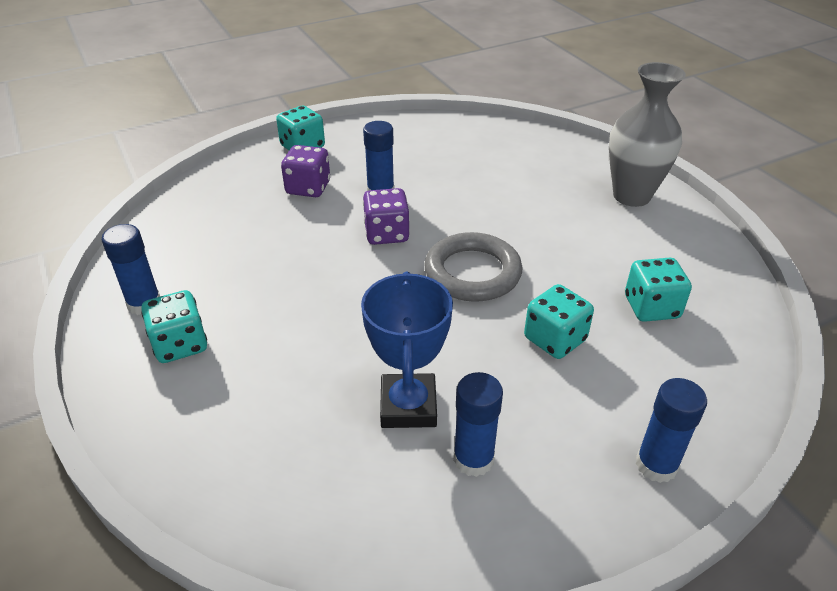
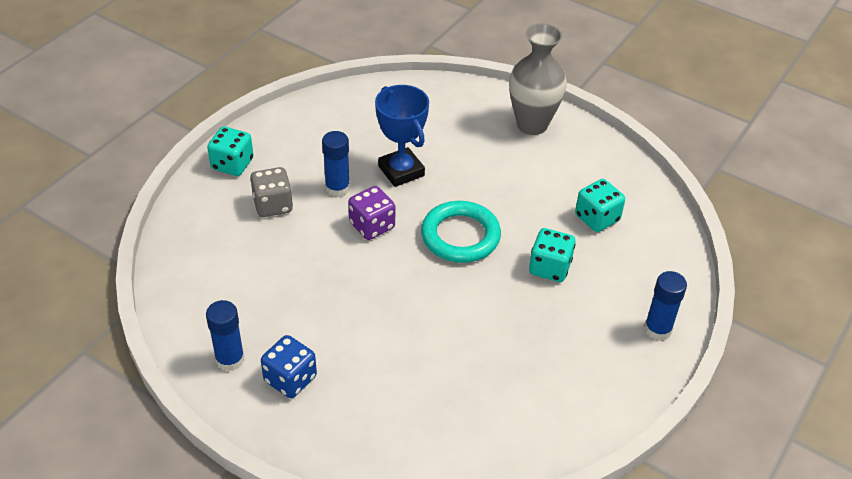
camera: 30 degrees left, 5 degrees up
turquoise dice [141,290,207,363] -> blue dice [261,335,317,398]
purple dice [281,145,330,197] -> grey dice [250,167,293,217]
blue trophy [361,272,453,428] -> blue trophy moved to [375,85,429,187]
grey ring [424,232,522,302] -> turquoise ring [421,201,501,263]
blue glue stick [453,372,503,477] -> none

